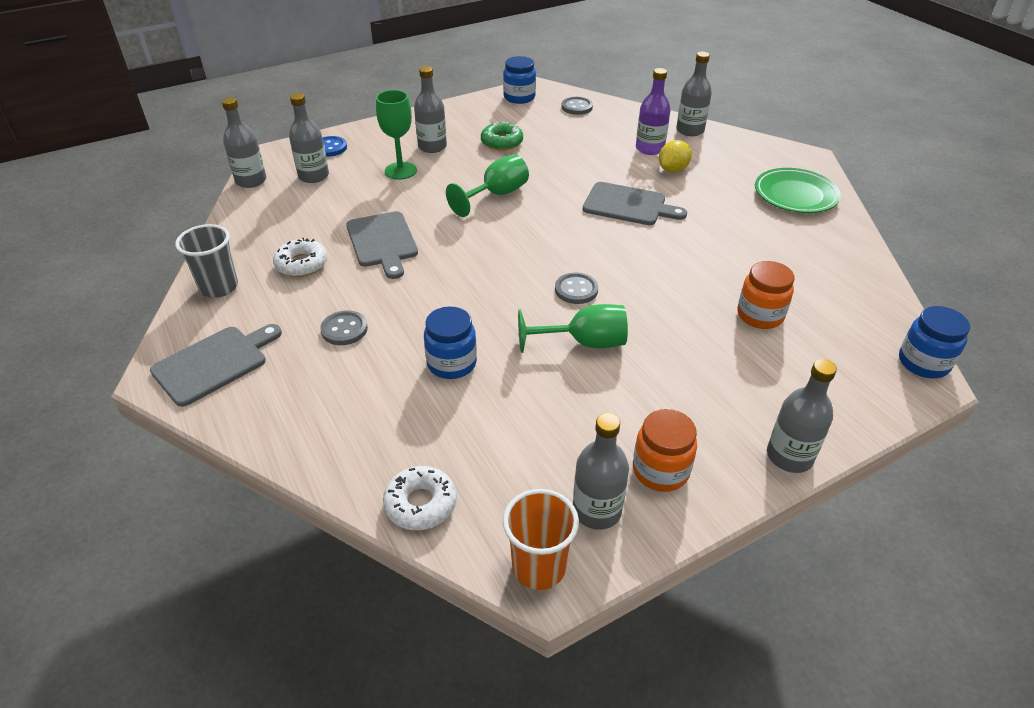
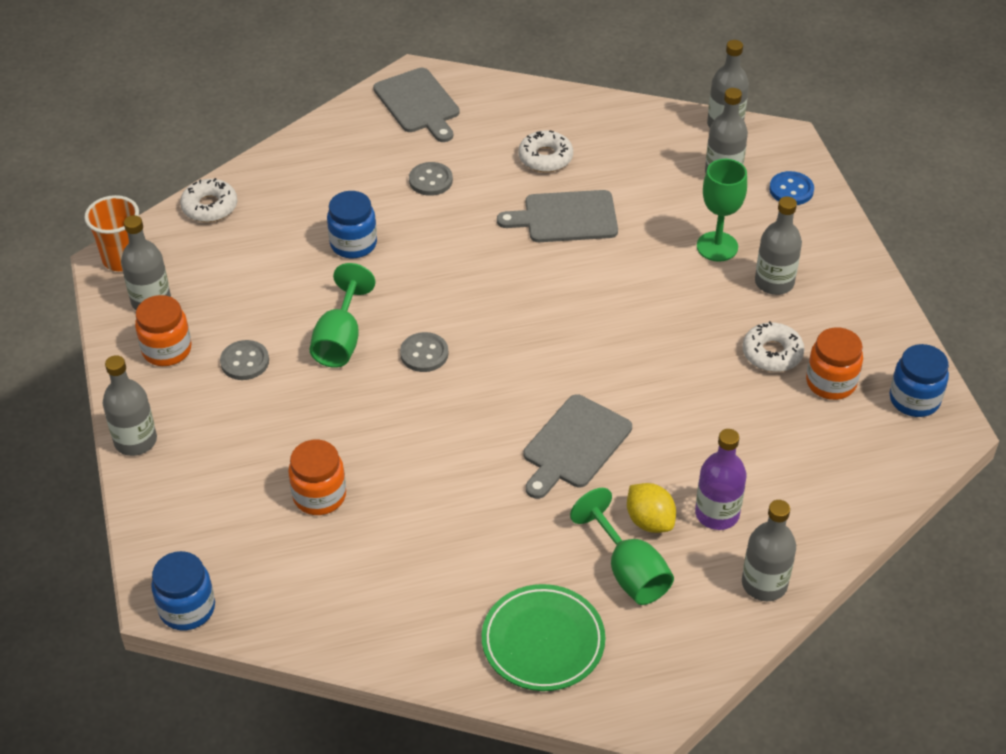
camera: 105 degrees right, 5 degrees up
grey cup [175,224,238,298] -> none
green goblet [446,154,529,217] -> green goblet moved to [570,488,674,605]
green donut [481,122,523,150] -> white donut [742,321,805,372]
grey button [561,97,593,115] -> grey button moved to [220,340,269,380]
none -> orange jar [806,327,863,400]

